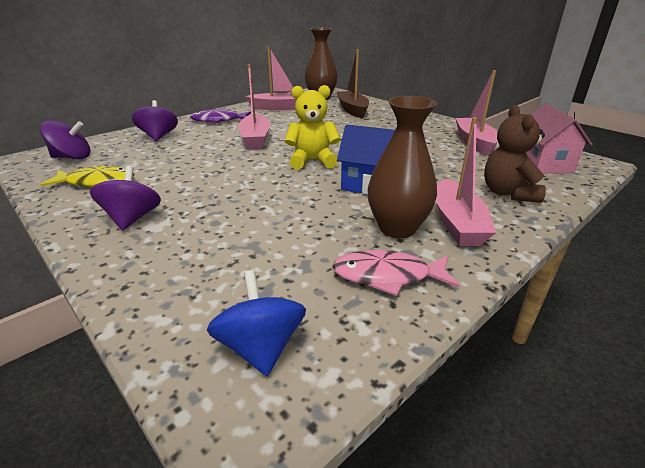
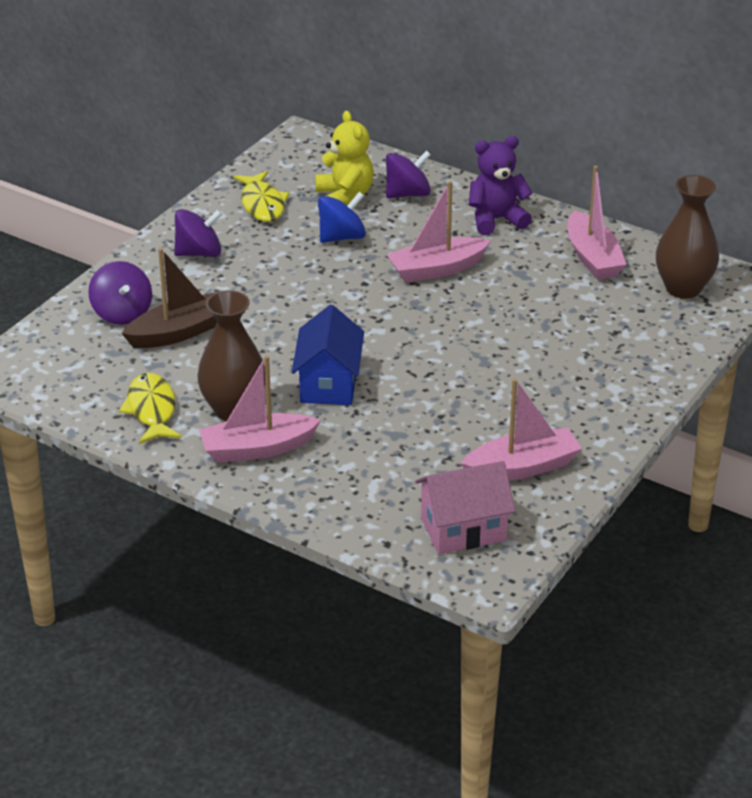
camera: 75 degrees right, 5 degrees up
purple spinning top [40,120,90,159] -> purple spinning top moved to [88,261,152,325]
purple fish [190,109,251,123] -> purple teddy bear [469,136,532,235]
blue spinning top [207,270,306,376] -> blue spinning top moved to [318,192,366,243]
yellow teddy bear [285,85,341,170] -> yellow teddy bear moved to [315,110,374,205]
pink fish [332,250,460,296] -> yellow fish [119,373,181,444]
brown boat [337,49,369,118] -> brown boat moved to [121,248,217,348]
brown teddy bear [484,105,546,203] -> none

